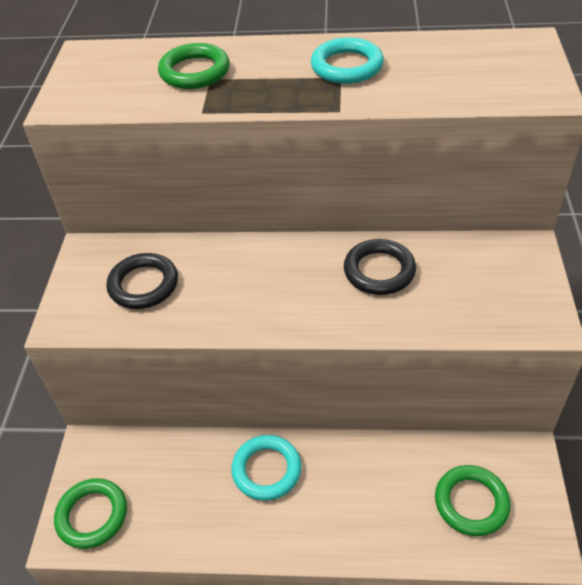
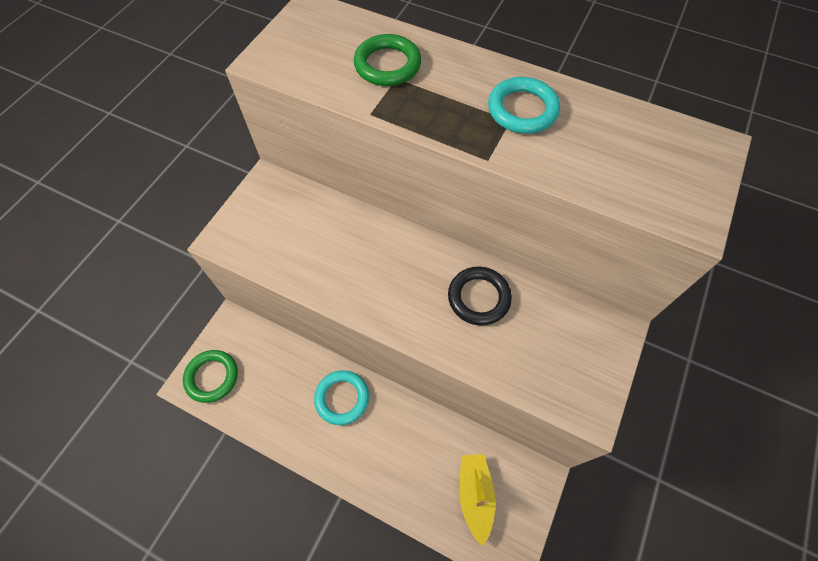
camera: 20 degrees right, 15 degrees up
black ring [106,253,178,309] -> none
green ring [435,465,511,536] -> yellow boat [459,454,495,546]

